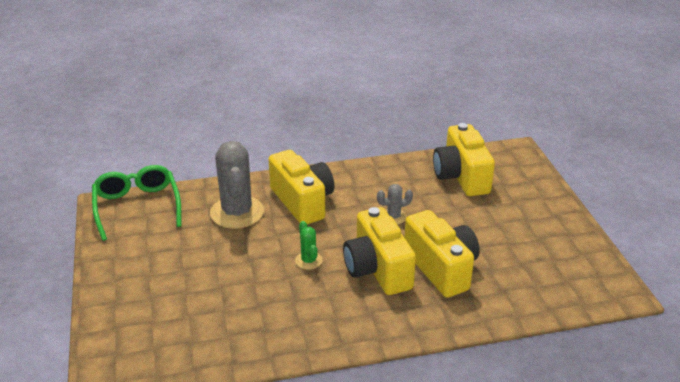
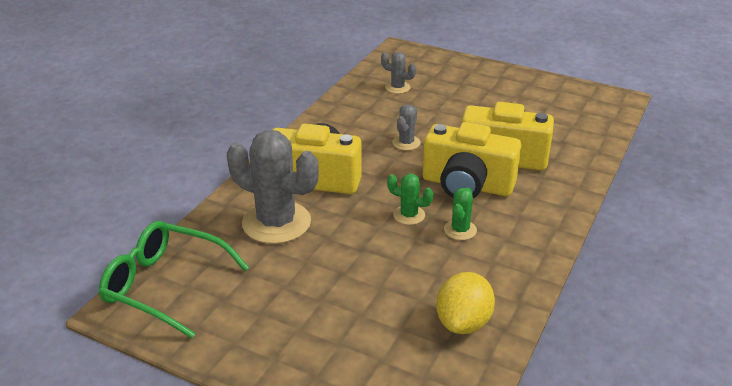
camera: 50 degrees left, 0 degrees up
yellow camera [433,123,495,196] -> grey cactus [381,52,416,94]
none -> yellow lemon [436,272,495,334]
none -> green cactus [444,188,477,240]

